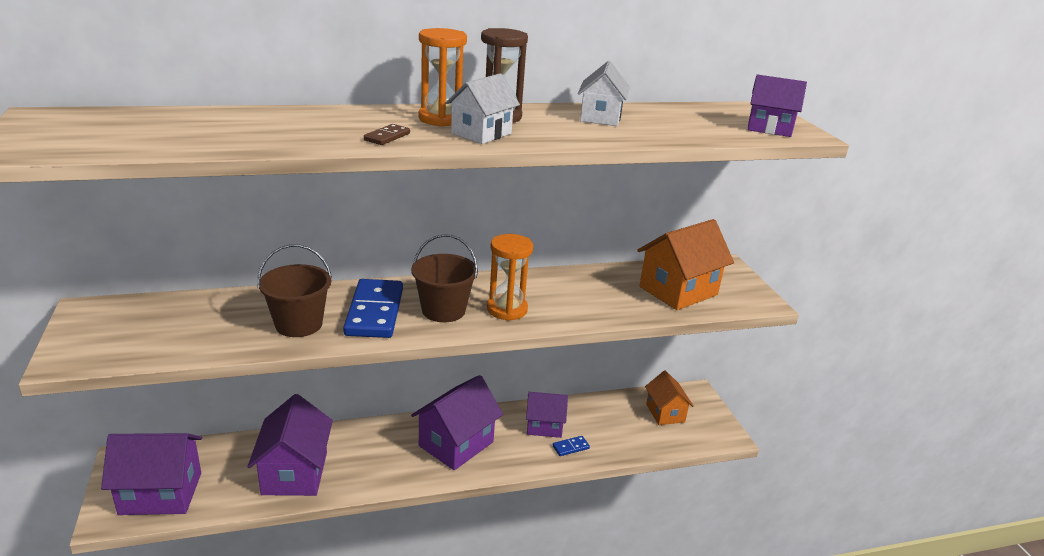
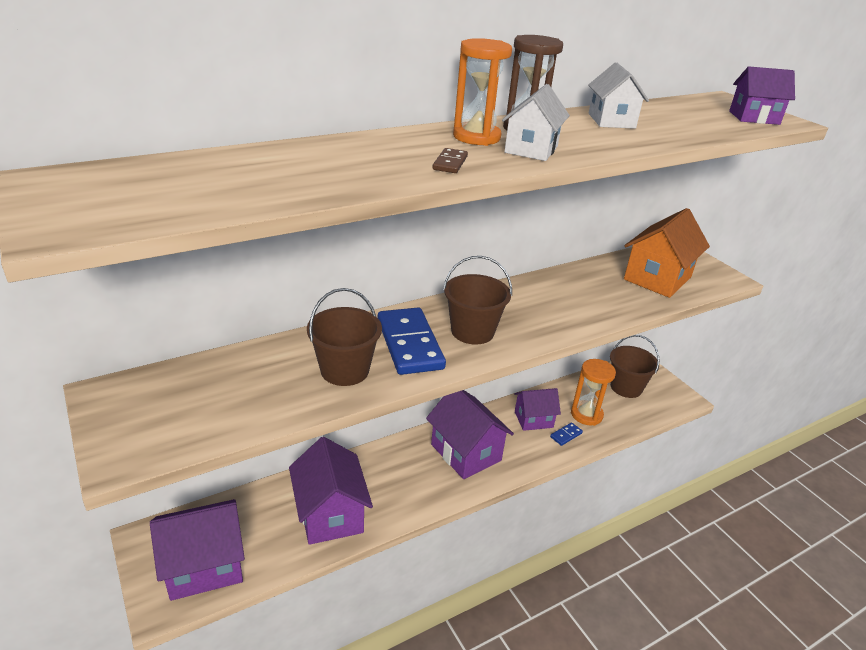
camera: 15 degrees left, 5 degrees up
purple house [411,375,503,470] -> purple house turned 60 degrees counterclockwise [426,390,514,479]
orange hourglass [487,234,533,321] -> orange hourglass moved to [571,359,616,426]
orange house [645,371,694,425] -> brown bucket [610,335,660,398]

